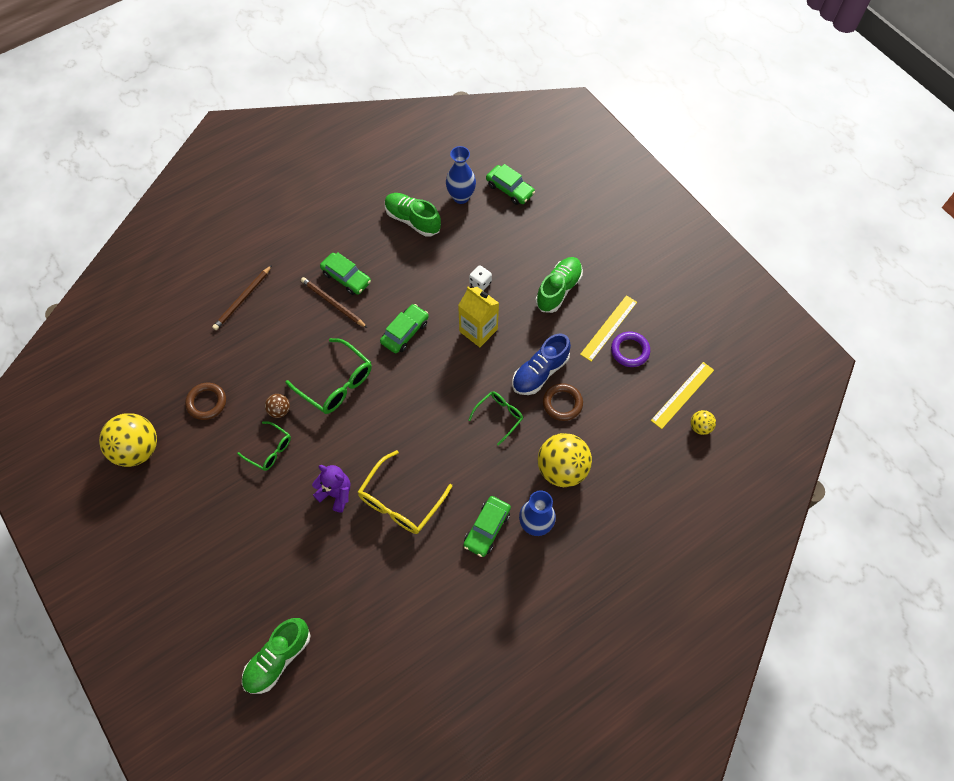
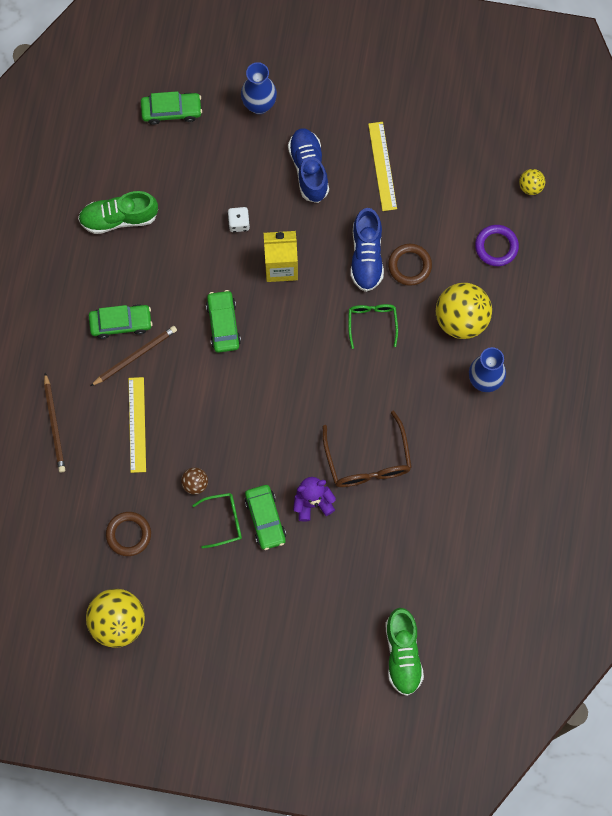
camera: 45 degrees left, 10 degrees up
green glasses [285,338,372,414] -> none
brown pencil [301,277,367,328] -> brown pencil turned 150 degrees clockwise [91,326,177,386]
yellow glasses [358,450,452,534] -> brown glasses [323,410,412,487]
blue vase [446,146,476,204] -> blue vase moved to [241,62,277,114]
green car [464,496,511,557] -> green car moved to [245,485,286,550]
green shoe [535,257,583,313] -> blue shoe [288,128,329,203]
purple ring [611,332,650,367] -> purple ring moved to [475,225,519,266]
yellow ruler [651,362,714,429] -> yellow ruler moved to [128,377,146,473]

